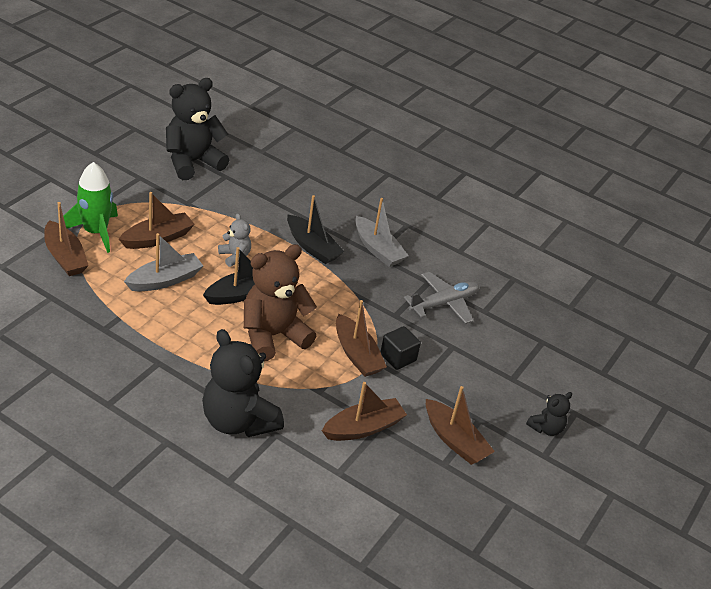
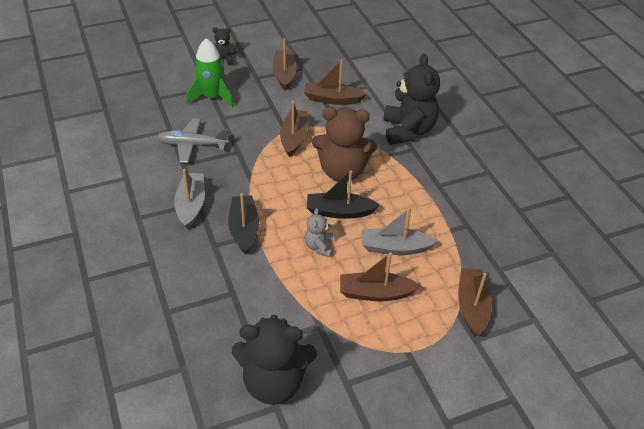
camera: 140 degrees left, 5 degrees up
green rocket [63,162,118,253] -> green rocket moved to [186,38,234,108]
black cube [380,326,421,370] -> none

